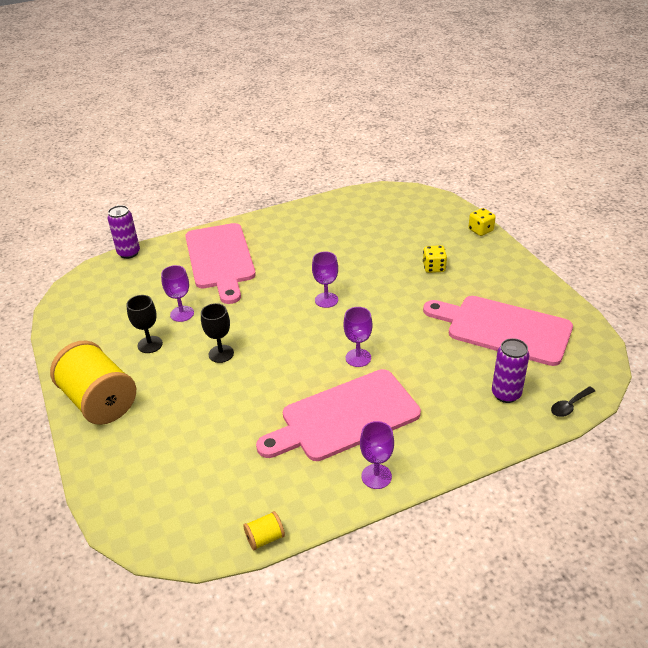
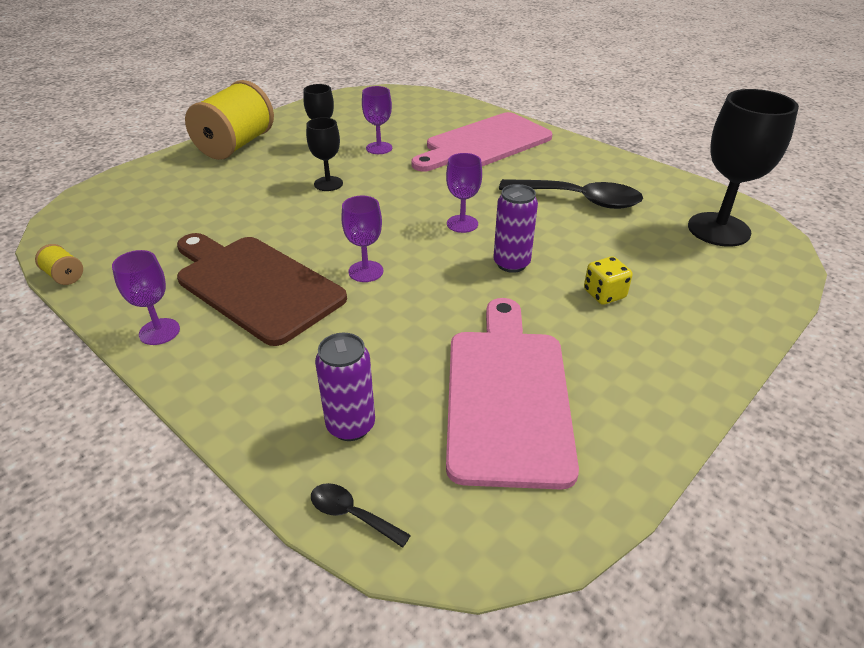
camera: 65 degrees right, 0 degrees up
purple can [107,205,140,259] -> purple can moved to [493,184,538,273]
pink cutting board [256,369,421,461] -> brown cutting board [177,233,347,346]
yellow dice [469,208,496,236] -> none
none -> black spoon [499,179,643,209]
none -> black goblet [688,89,799,247]

